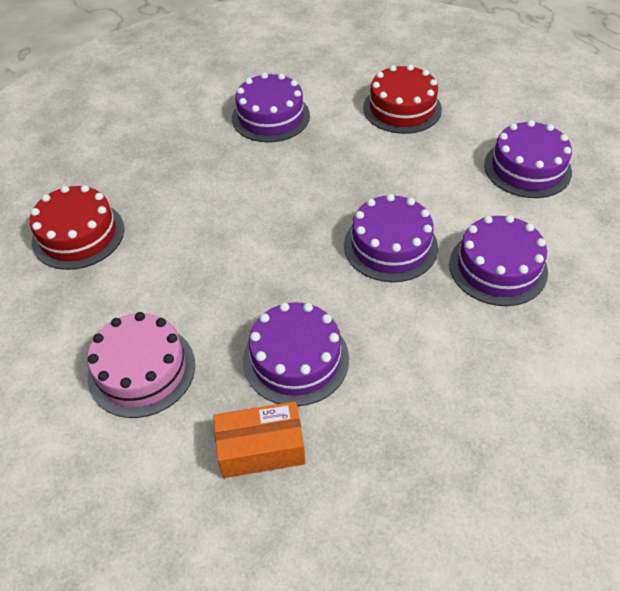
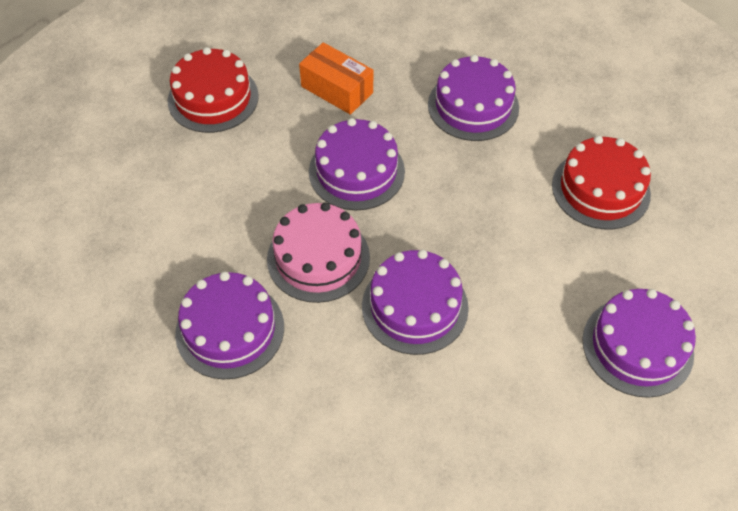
camera: 45 degrees right, 5 degrees up
pink cake [87,312,195,418] -> pink cake moved to [267,202,370,303]
orange box [213,401,305,478] -> orange box moved to [299,42,373,115]
purple cake [449,215,548,306] -> purple cake moved to [309,118,405,210]

